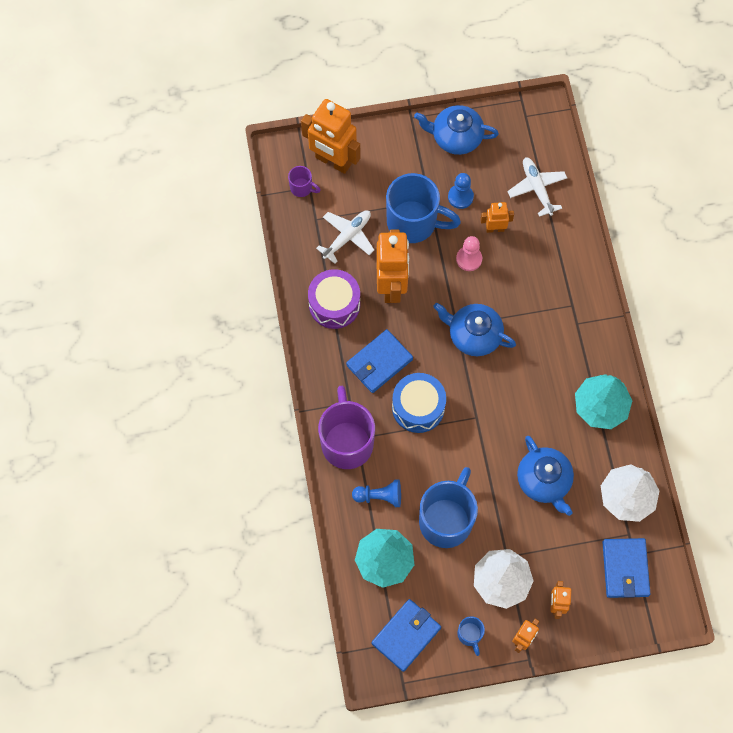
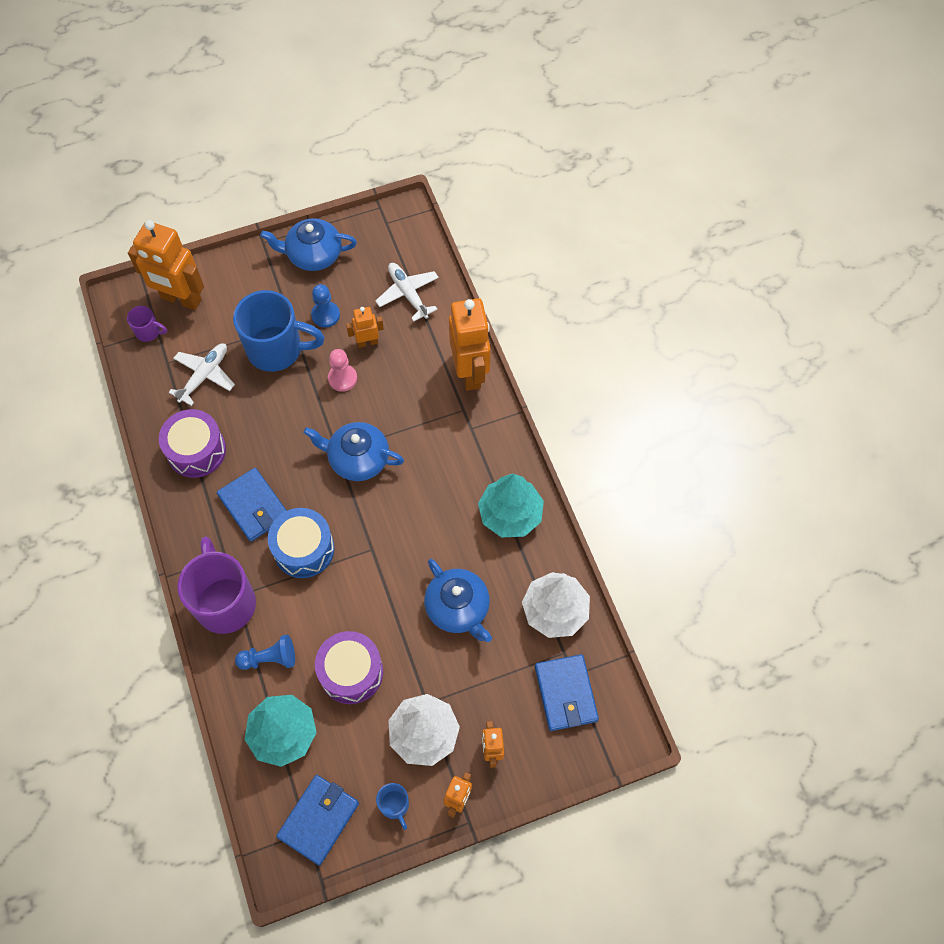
camera: 10 degrees left, 5 degrees down
blue wallet [346,329,413,393] -> blue wallet turned 75 degrees counterclockwise [217,468,287,542]
orange robot [376,230,409,303] -> orange robot moved to [449,298,491,391]
blue mug [419,467,478,548] -> purple drum [315,631,383,704]

